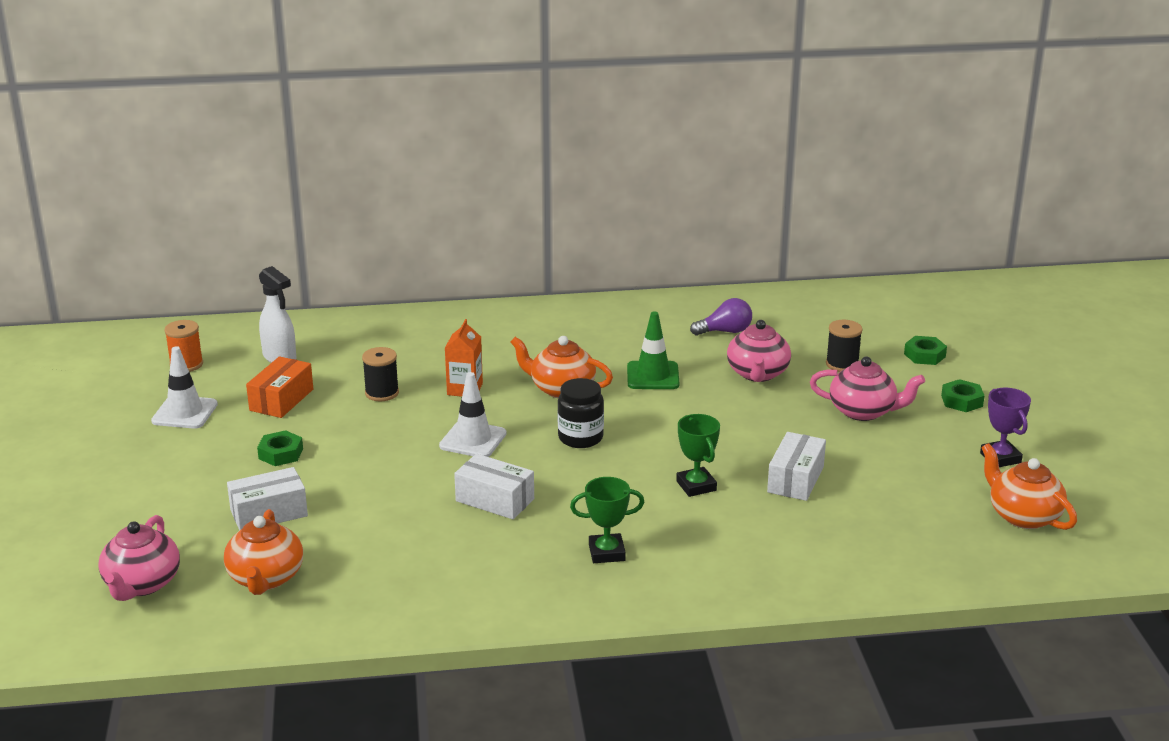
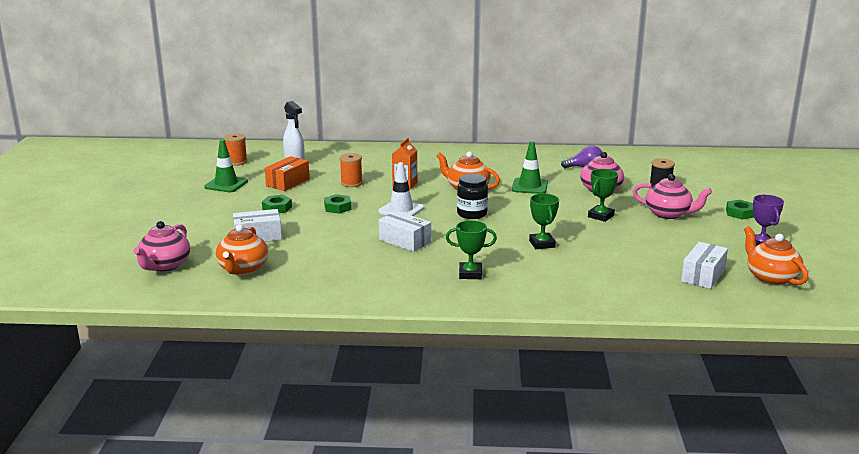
camera: 10 degrees right, 5 degrees down
white traffic cone [151,346,218,429] -> green traffic cone [204,139,248,192]
black spool [362,347,399,401] -> orange spool [340,153,363,187]
white box [767,432,826,501] -> white box moved to [681,242,728,289]
green nut [904,336,947,365] -> green nut moved to [324,194,352,214]
none -> green trophy [588,169,618,222]

